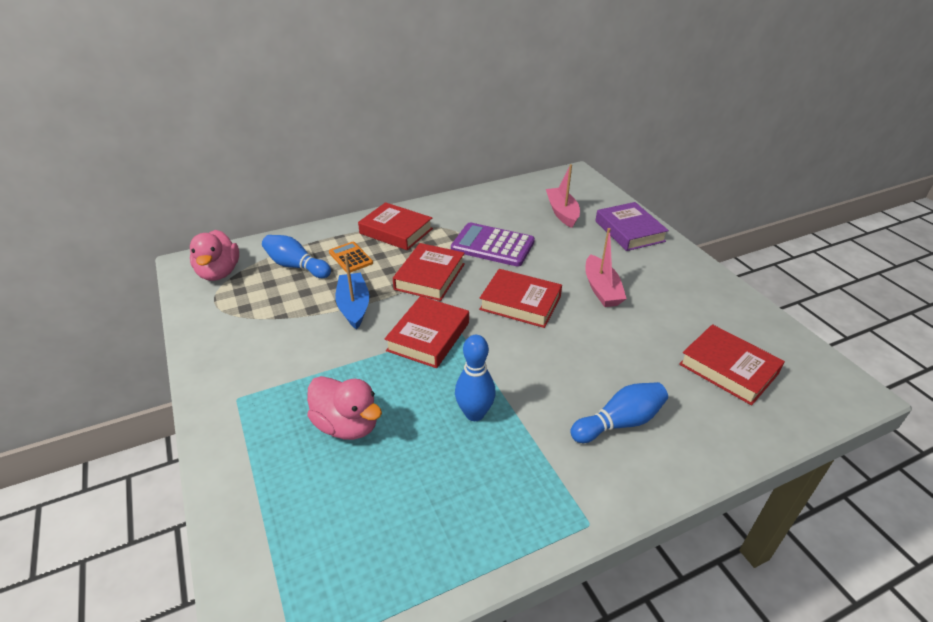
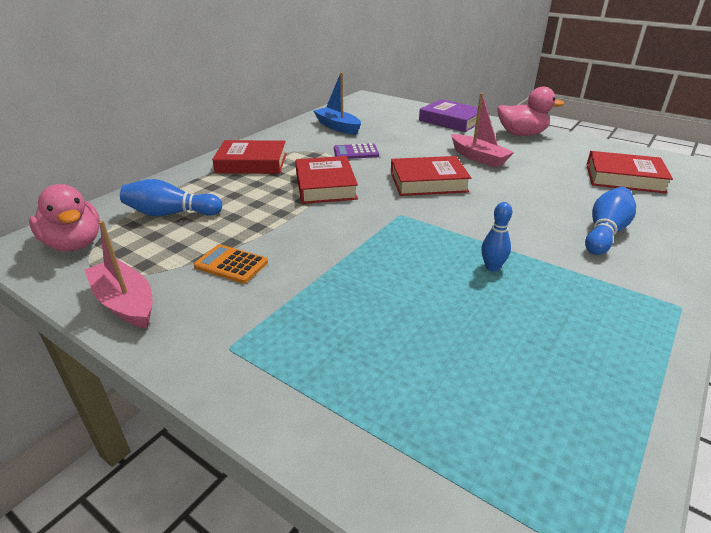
camera: 30 degrees left, 5 degrees down
pink duck [307,376,382,440] -> pink duck moved to [497,87,564,136]
orange calculator [329,242,373,273] -> orange calculator moved to [194,244,268,284]
blue boat [336,254,369,330] -> blue boat moved to [313,72,361,135]
red book [385,296,469,368] -> none
purple calculator [451,223,535,267] -> purple calculator [334,143,379,159], size x0.57
blue bowling pin [455,335,496,421] -> blue bowling pin [482,202,512,272], size x0.65
pink boat [546,164,580,228] -> pink boat moved to [85,220,153,329]

